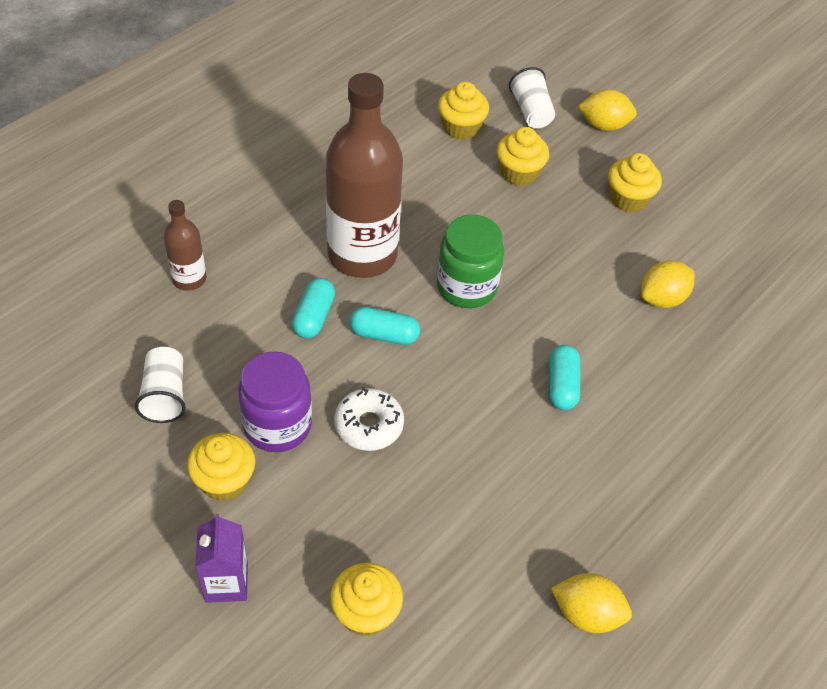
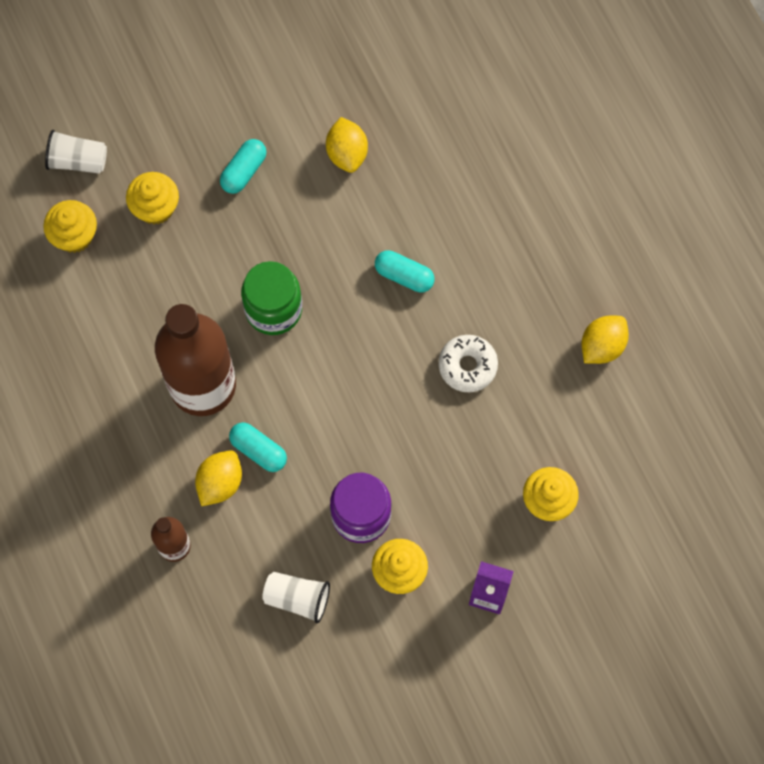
camera: 65 degrees left, 20 degrees up
white donut [334,387,404,451] -> white donut moved to [439,335,498,392]
turquoise capsule [349,307,420,345] -> turquoise capsule moved to [220,139,267,194]
yellow lemon [578,89,637,131] -> yellow lemon moved to [195,450,242,506]
yellow cupcake [608,153,662,213] -> none

